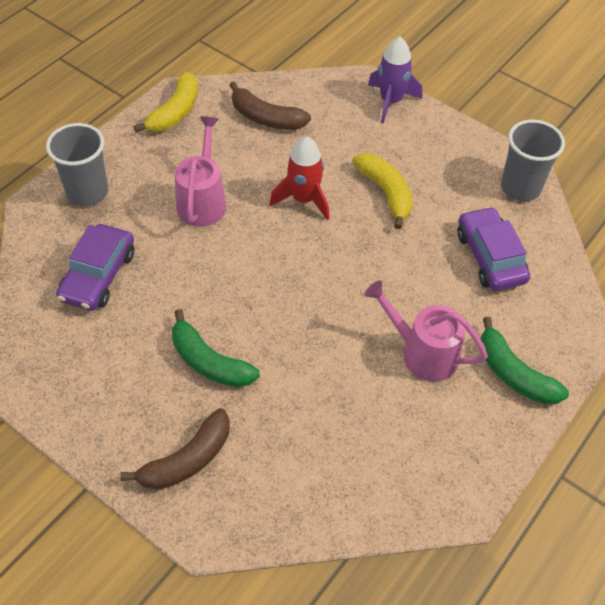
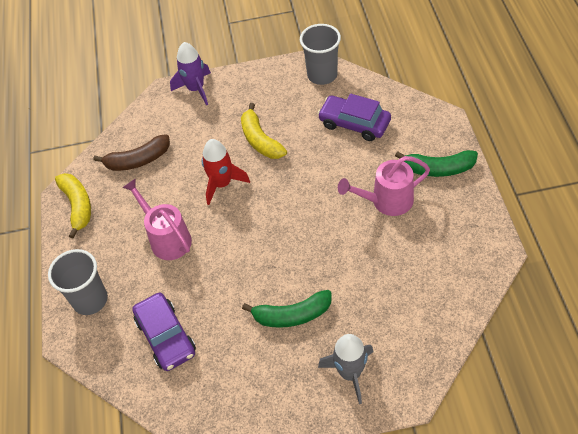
camera: 40 degrees left, 0 degrees up
brown banana [120,408,230,490] -> grey rocket [318,334,374,404]
yellow banana [352,153,413,229] -> yellow banana turned 135 degrees counterclockwise [241,103,287,159]

